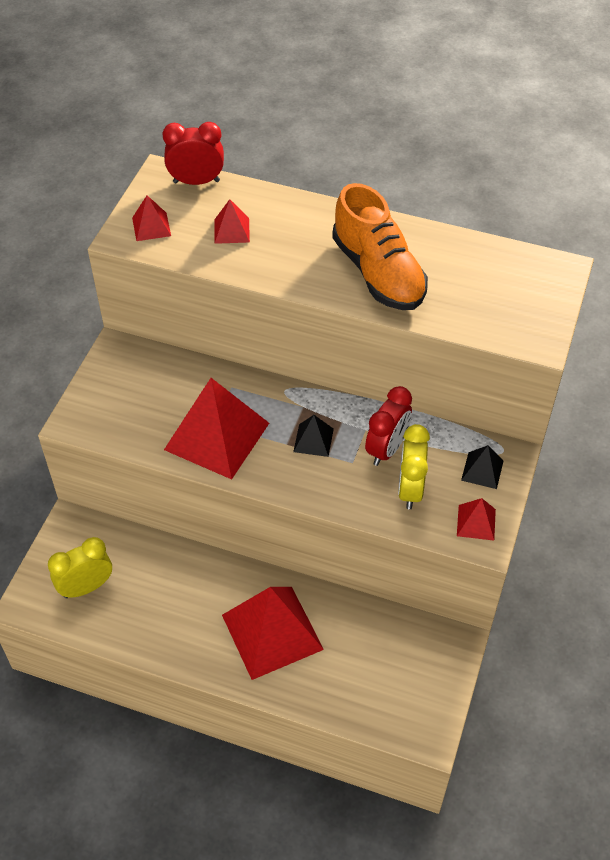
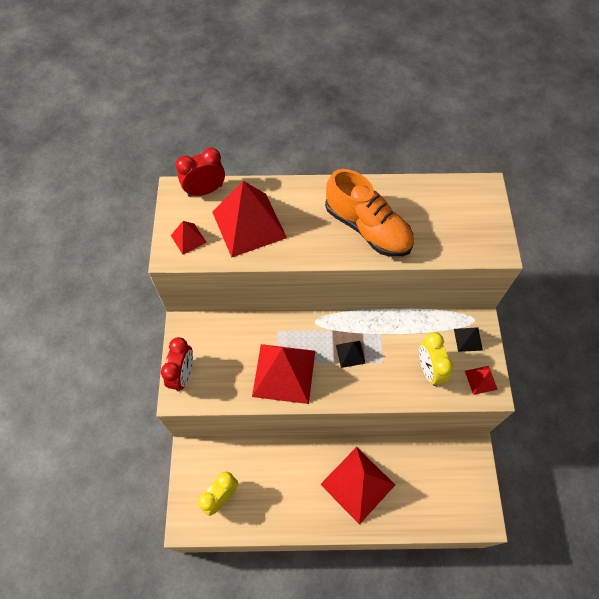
camera: 20 degrees left, 10 degrees up
red pyramid [214,199,250,244] -> red pyramid [212,181,287,257], size x2.20
red clock [365,386,412,466] -> red clock moved to [161,337,193,391]

